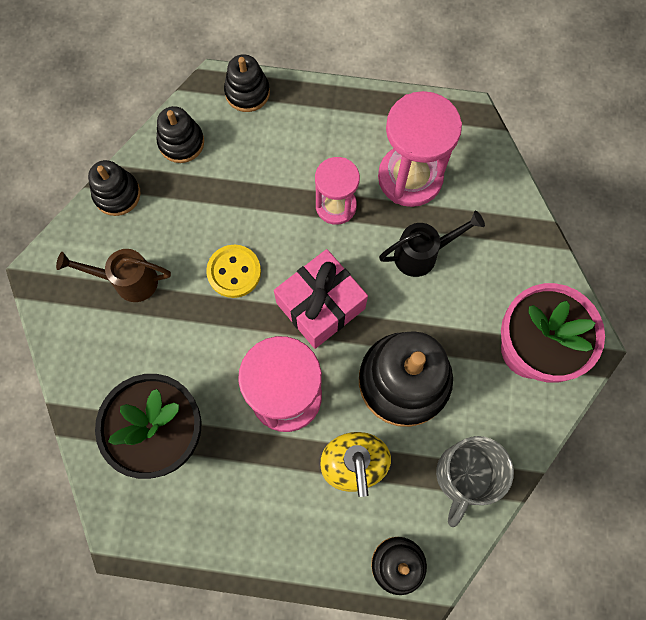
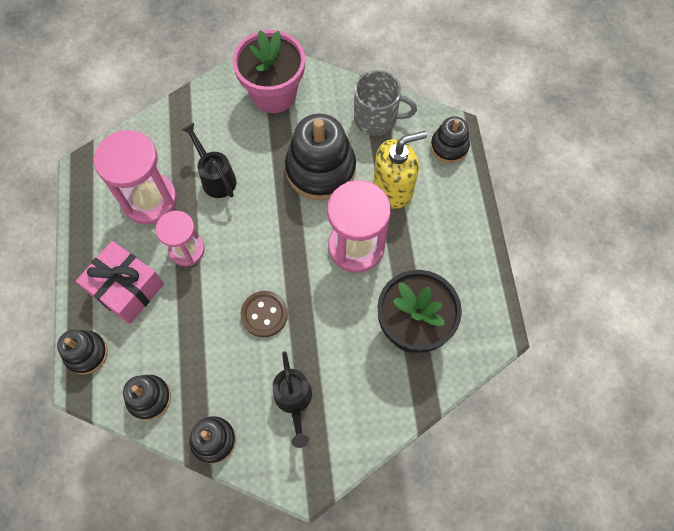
camera: 105 degrees left, 5 degrees down
brown watering can [56,249,171,302] -> black watering can [272,351,312,448]
yellow button [206,245,261,298] -> brown button [240,291,288,337]
pink gift [274,249,368,349] -> pink gift moved to [76,241,164,324]

